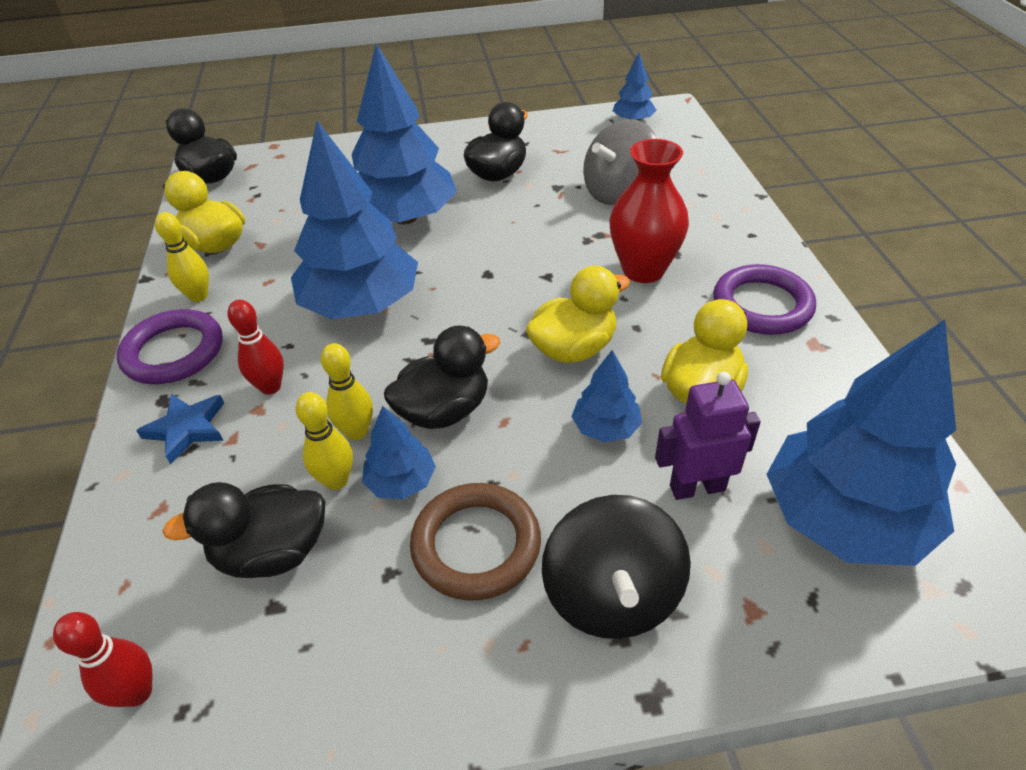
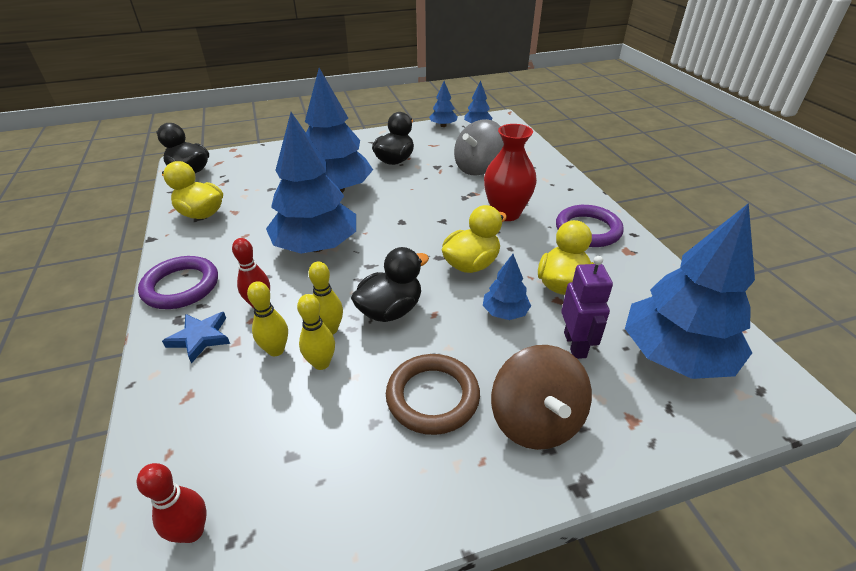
camera: 10 degrees left, 5 degrees down
yellow bowling pin [155,212,209,302] -> yellow bowling pin moved to [247,281,288,356]
black duck [162,482,325,578] -> none
blue tree [362,406,436,499] -> blue tree moved to [429,81,458,127]
black spinning top [542,495,691,639] -> brown spinning top [491,345,592,450]
purple robot [655,372,761,500] -> purple robot turned 105 degrees clockwise [561,256,613,359]

